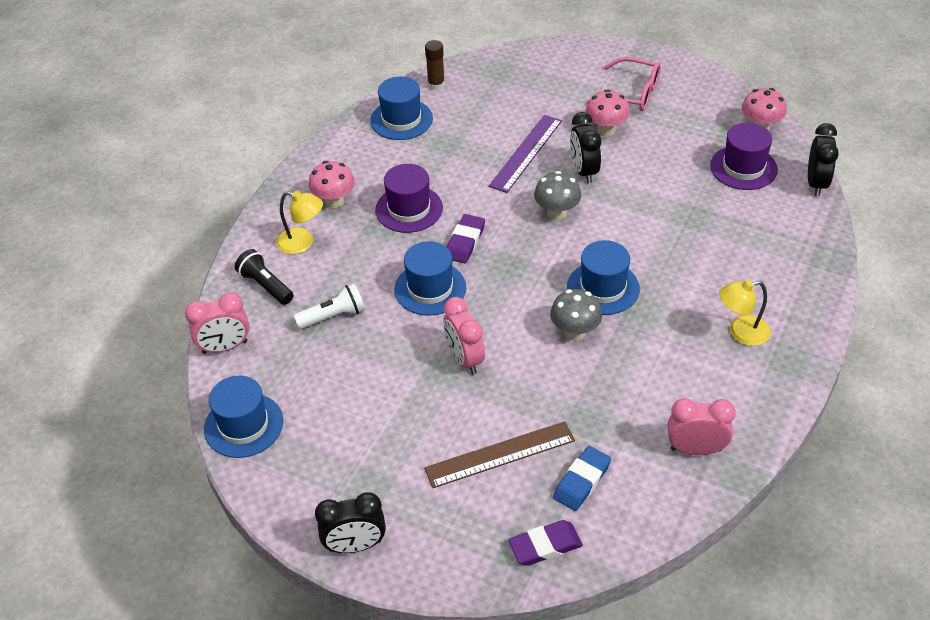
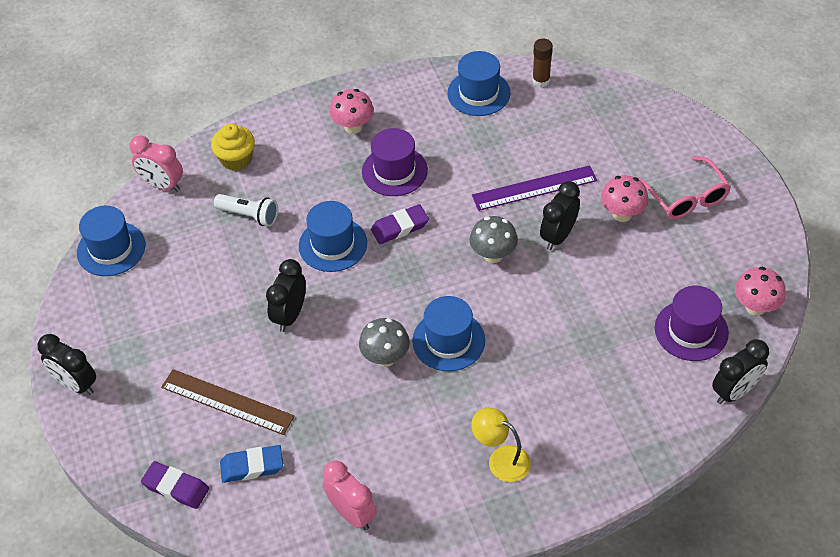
camera: 45 degrees right, 5 degrees up
black flashlight [235,249,294,305] -> yellow cupcake [211,123,255,171]
yellow lamp [276,191,323,254] -> none
pink clock [443,297,485,374] -> black clock [266,259,306,332]

